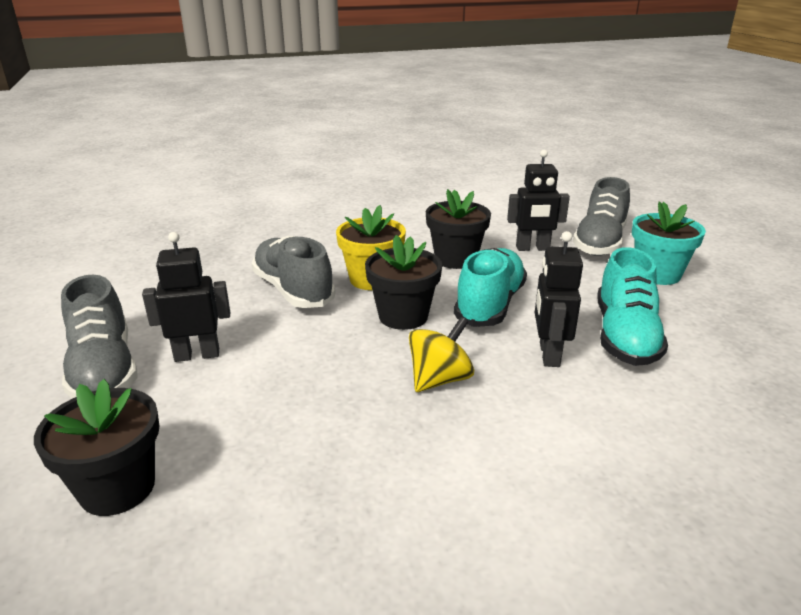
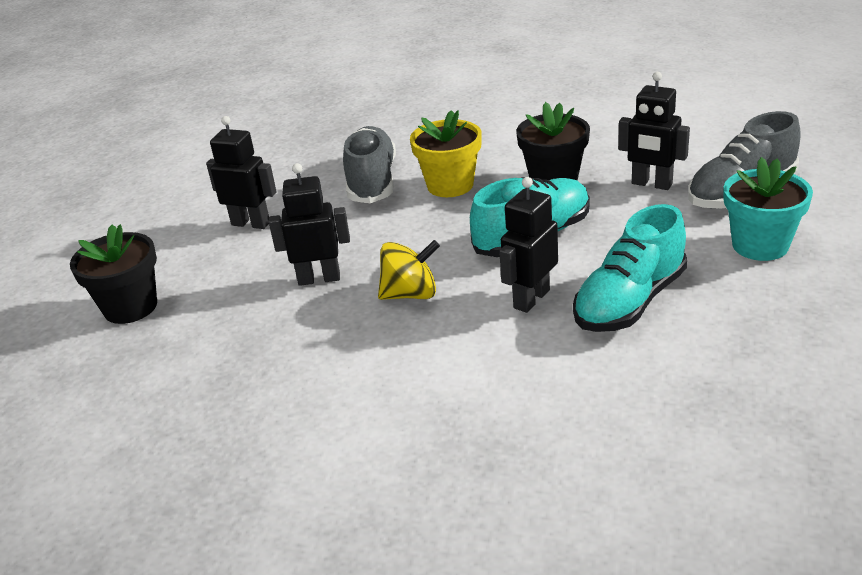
camera: 35 degrees right, 5 degrees up
grey shoe [61,275,138,399] -> none
black flower pot [365,235,442,330] -> none
none -> black robot [269,163,350,286]

